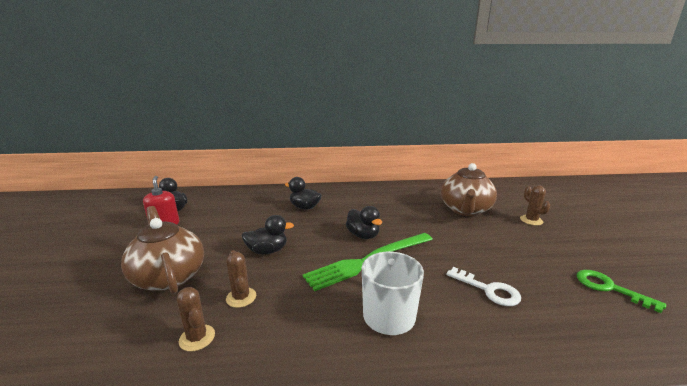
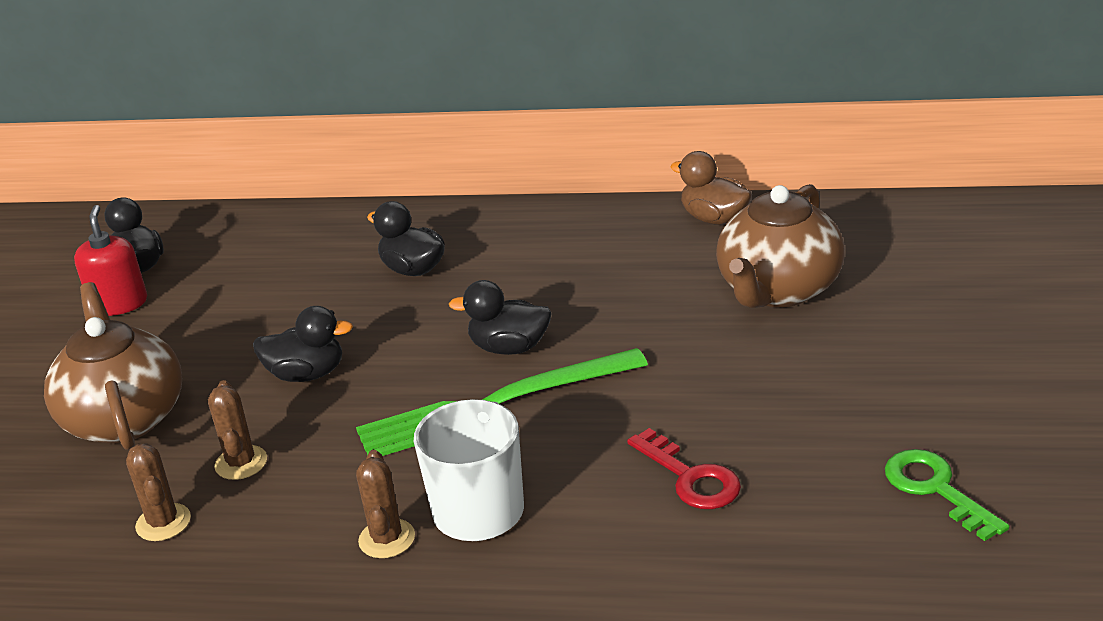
camera: 15 degrees right, 10 degrees up
black duck [346,206,382,239] -> black duck turned 120 degrees clockwise [449,280,552,355]
white key [446,267,521,306] -> red key [627,428,741,509]
brown cactus [520,186,550,225] -> brown cactus moved to [356,450,415,558]
none -> brown duck [670,151,752,225]

